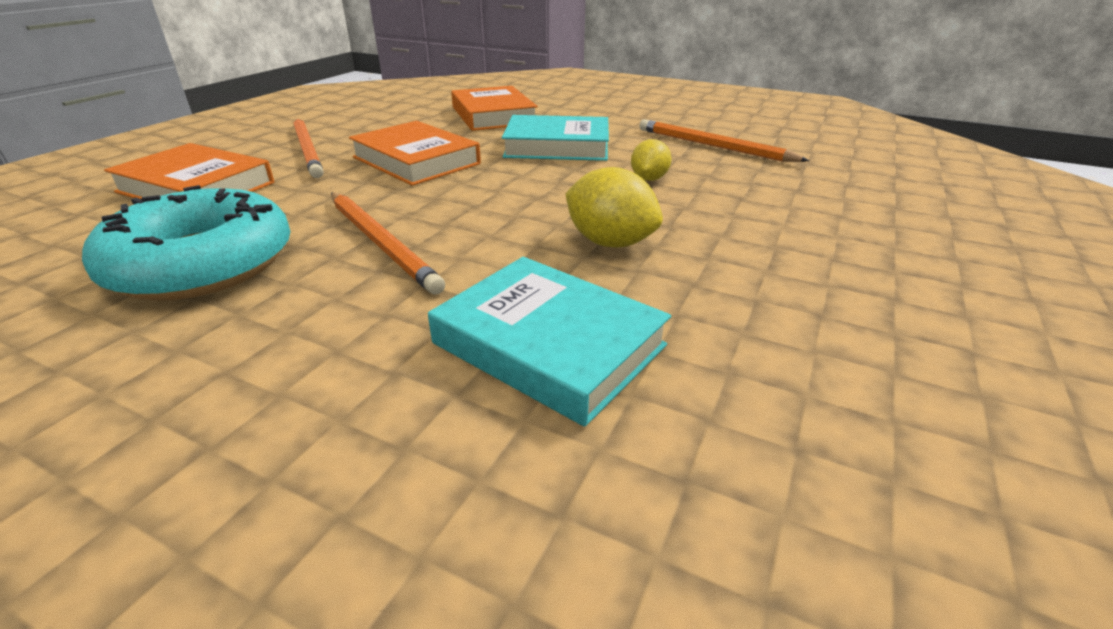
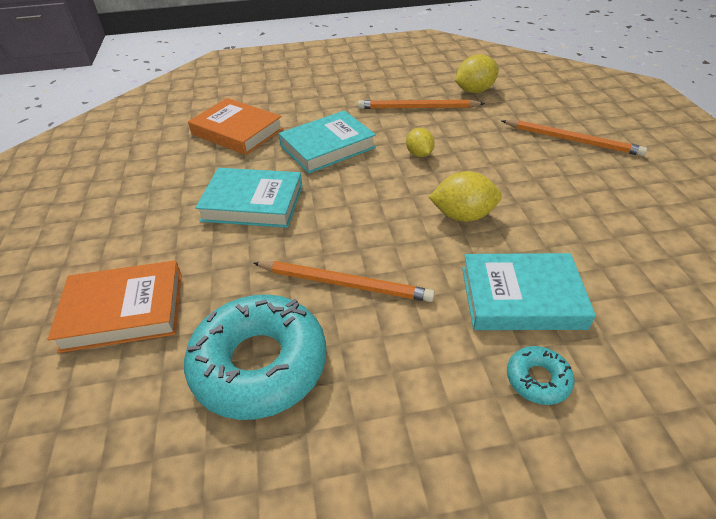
camera: 35 degrees left, 10 degrees up
orange pencil [293,118,324,178] -> orange pencil moved to [502,120,647,156]
orange book [349,121,481,186] -> turquoise book [195,168,303,228]
none -> yellow lemon [455,54,499,93]
none -> turquoise donut [507,346,574,405]

